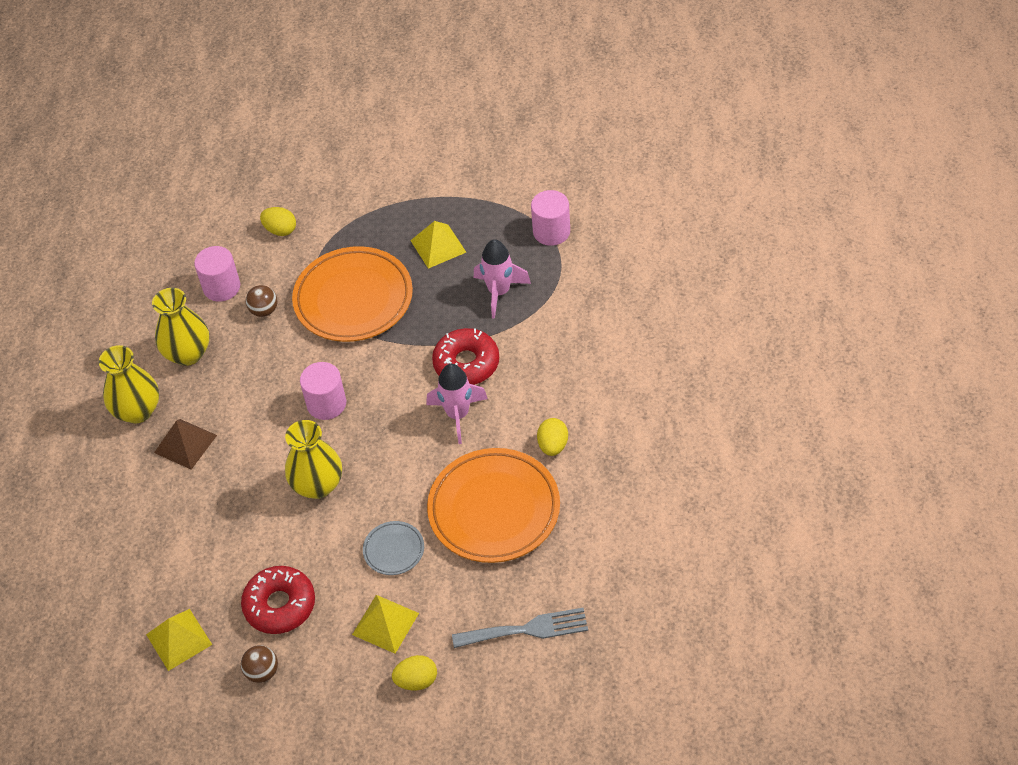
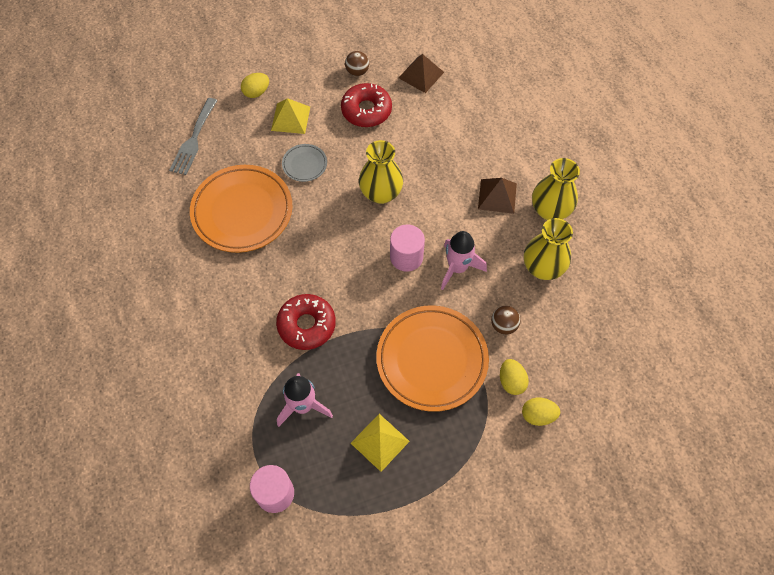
camera: 155 degrees right, 10 degrees up
yellow pyramid [146,609,212,671] -> brown pyramid [399,54,444,93]
pink cylinder [194,246,240,302] -> none
pink rocket [426,364,488,444] -> pink rocket moved to [441,231,487,290]
grey fork [452,608,588,648] -> grey fork turned 45 degrees counterclockwise [169,98,217,175]
yellow egg [537,418,568,456] -> yellow egg moved to [500,359,529,395]

